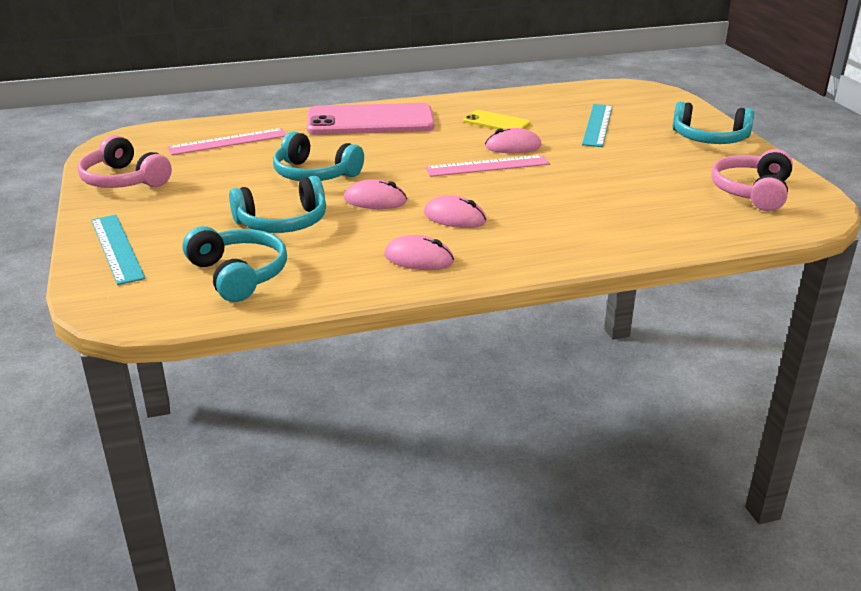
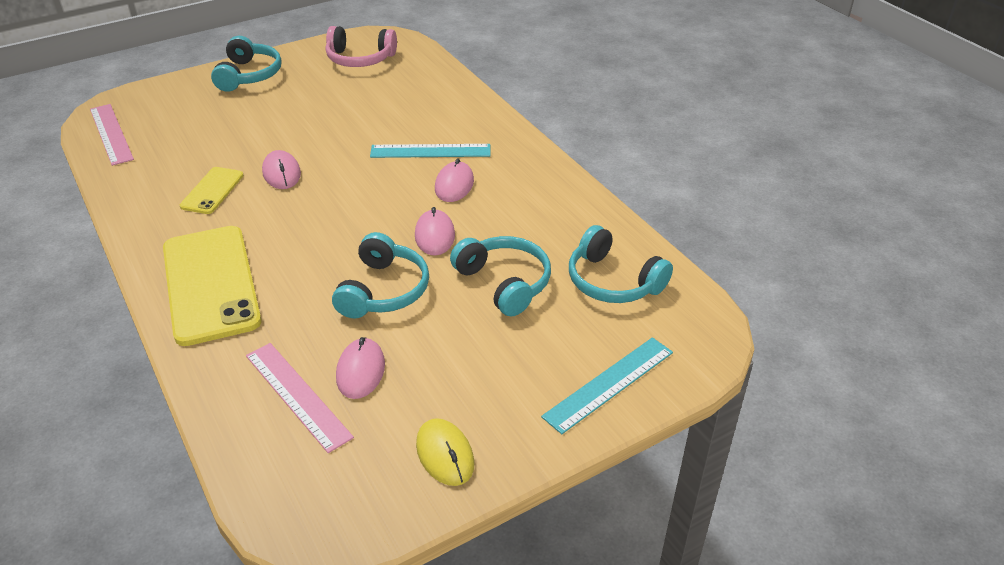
camera: 105 degrees left, 10 degrees up
pink headphones [77,135,172,188] -> yellow mouse [416,418,474,486]
turquoise headphones [183,226,287,302] -> turquoise headphones turned 90 degrees counterclockwise [569,225,673,303]
pink phone [307,103,435,135] -> yellow phone [163,226,262,346]
pink mouse [384,235,454,270] -> pink mouse moved to [336,337,385,399]
pink ruler [425,155,550,177] -> pink ruler moved to [90,104,134,166]
turquoise ruler [582,104,612,147] -> turquoise ruler moved to [370,144,491,158]

